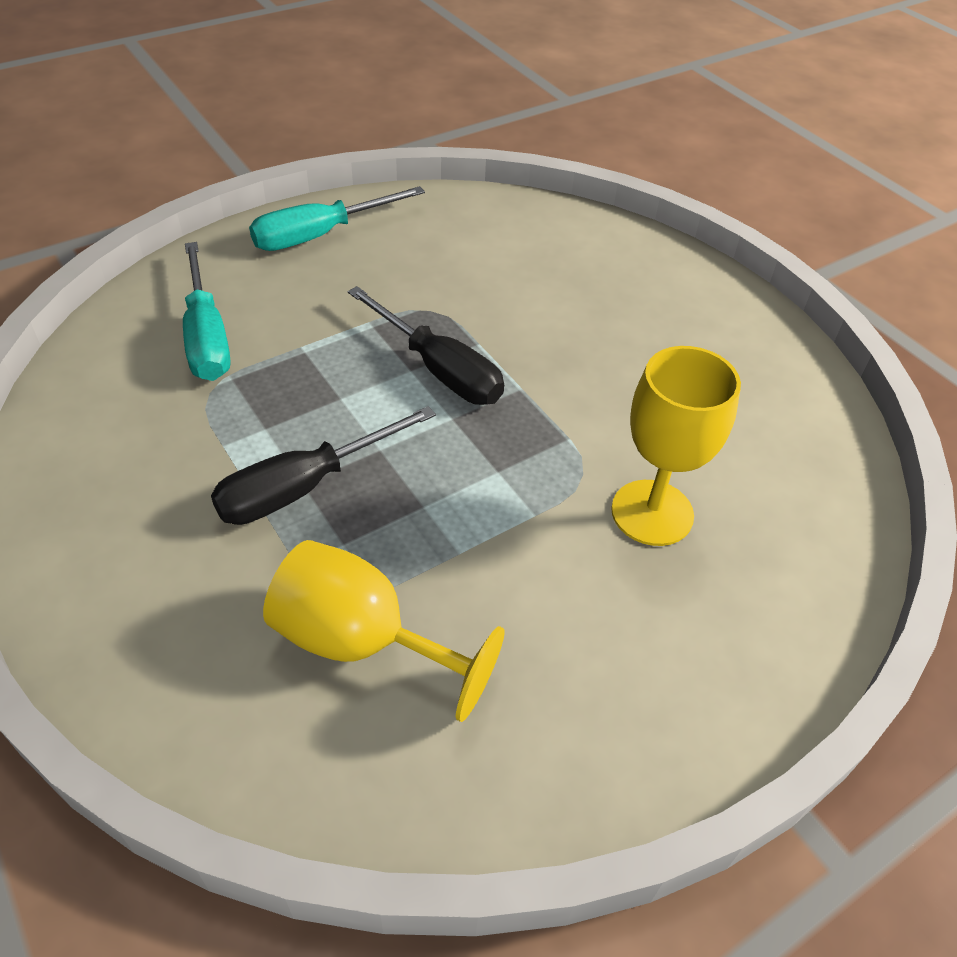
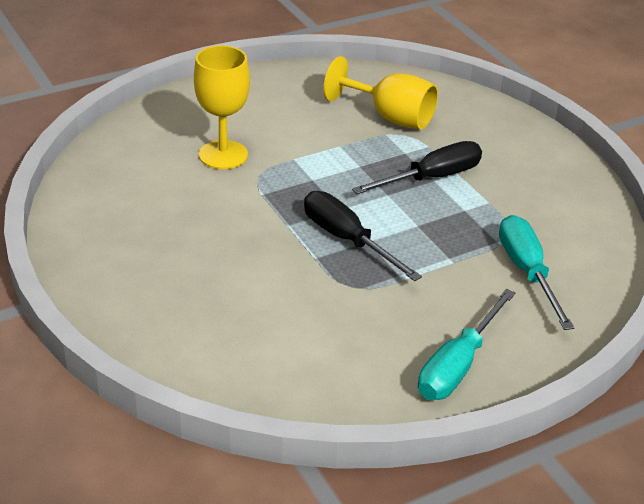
camera: 175 degrees left, 10 degrees down
turquoise screwdriver [249,186,425,251] -> turquoise screwdriver turned 150 degrees clockwise [418,289,515,400]

